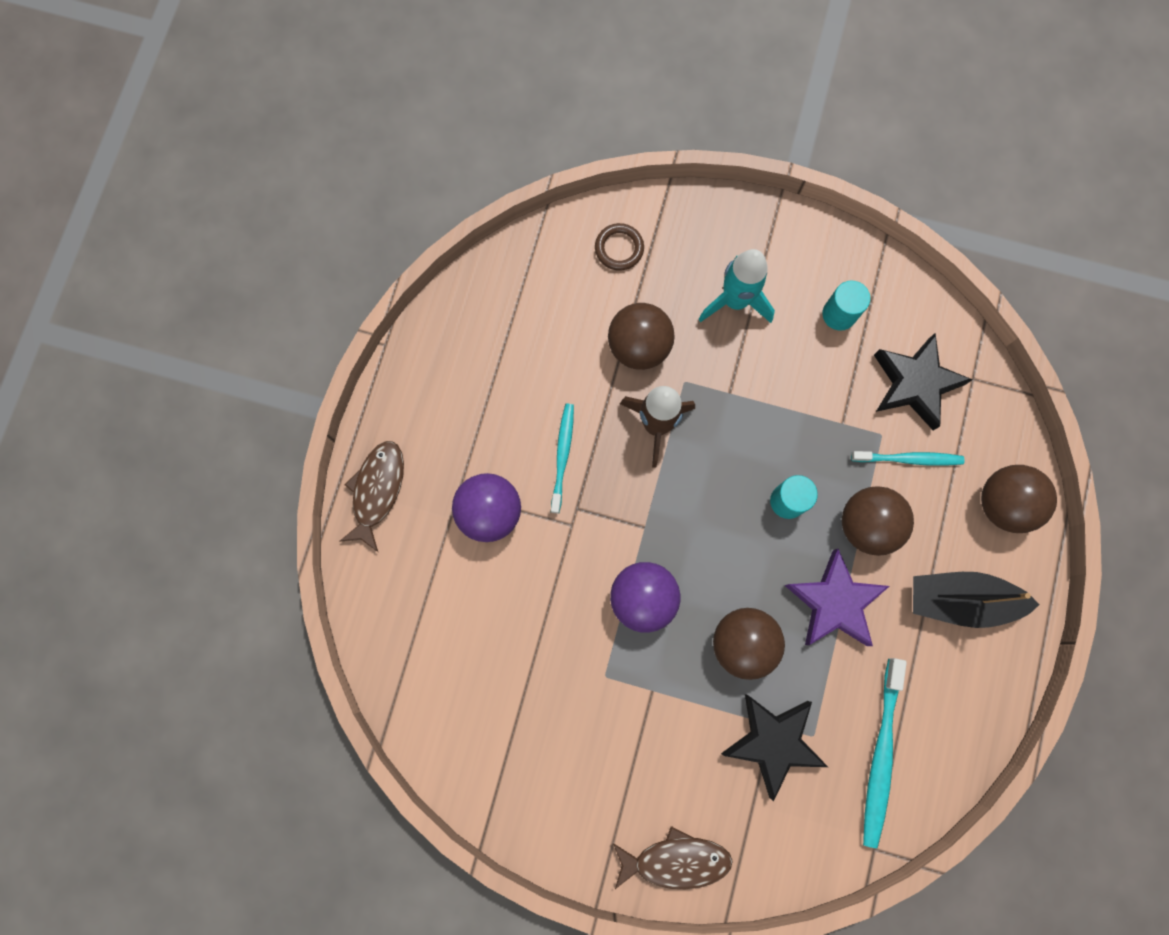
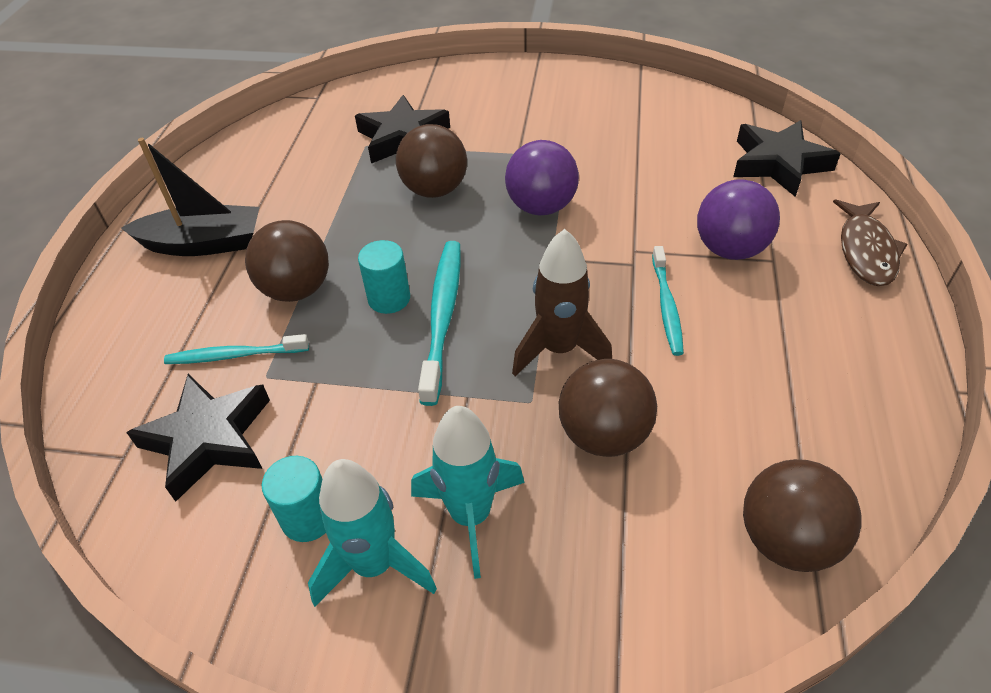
camera: 175 degrees right, 30 degrees down
brown ring [595,223,644,271] -> none
brown fish [613,826,733,889] -> none
purple star [784,549,890,646] -> none
turquoise toothbrush [863,658,907,848] -> turquoise toothbrush moved to [418,241,461,406]
brown ball [981,465,1057,533] -> brown ball moved to [743,459,862,572]
none -> turquoise rocket [308,459,437,607]
none -> black star [733,120,841,197]

